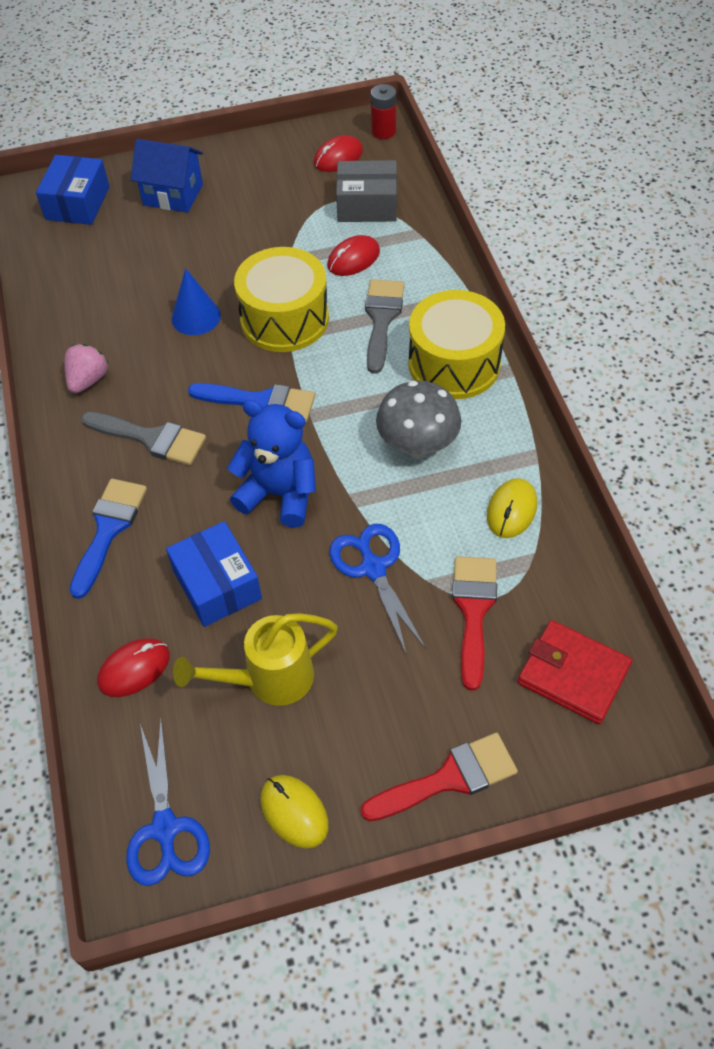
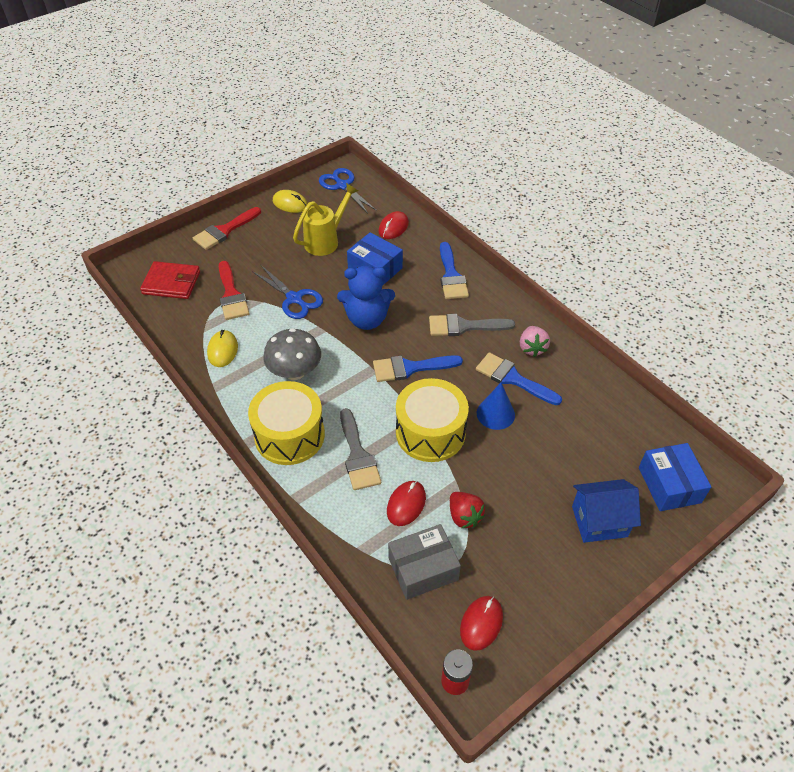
camera: 155 degrees right, 5 degrees down
none -> red strawberry [450,492,485,528]
none -> blue brush [476,352,562,405]

